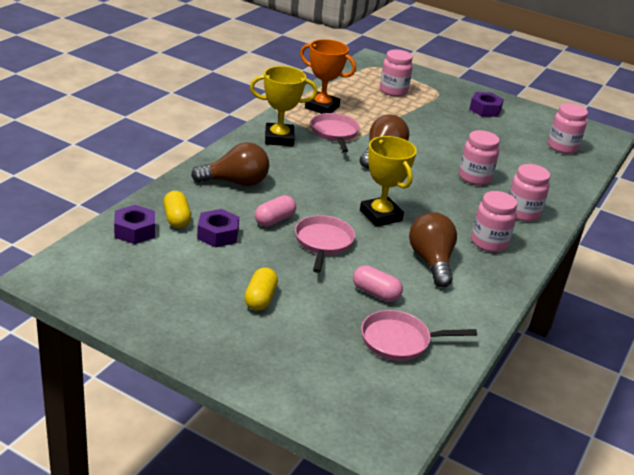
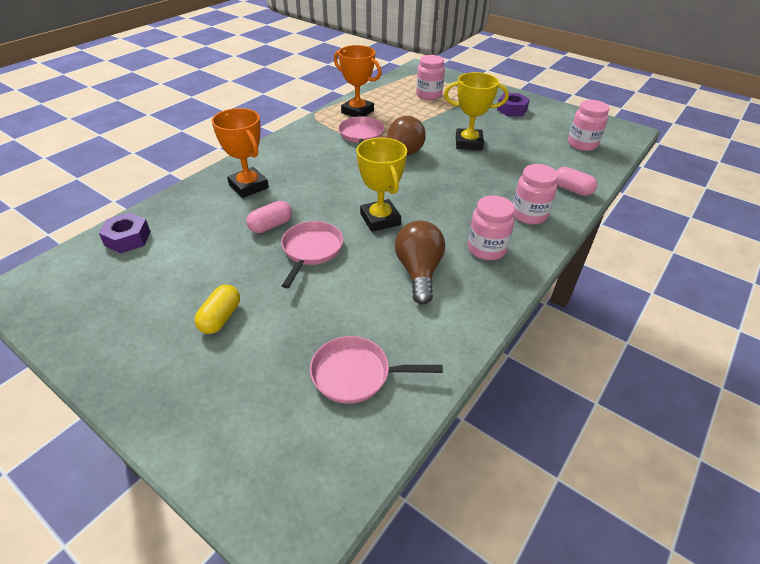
camera: 10 degrees right, 10 degrees up
yellow capsule [163,191,191,228] -> none
brown light bulb [191,142,269,186] -> orange trophy [212,108,269,198]
purple nut [197,209,239,248] -> none
yellow trophy [250,66,318,146] -> yellow trophy moved to [444,72,509,150]
pink capsule [353,265,403,302] -> pink capsule moved to [557,167,597,196]
pink jar [459,130,500,185] -> none

